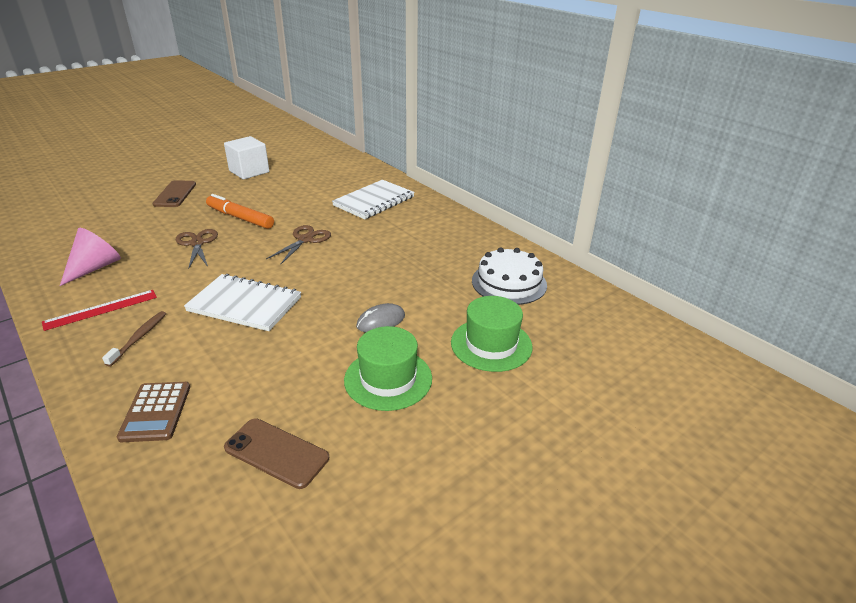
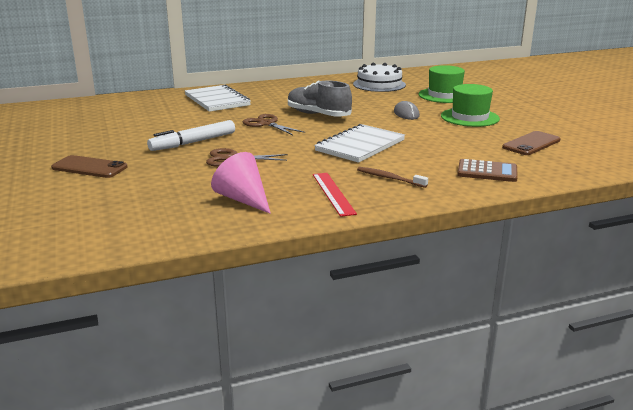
camera: 70 degrees left, 10 degrees down
orange marker [206,194,274,229] -> white marker [147,120,235,151]
white cube [224,136,269,179] -> none
none -> grey shoe [288,81,352,117]

